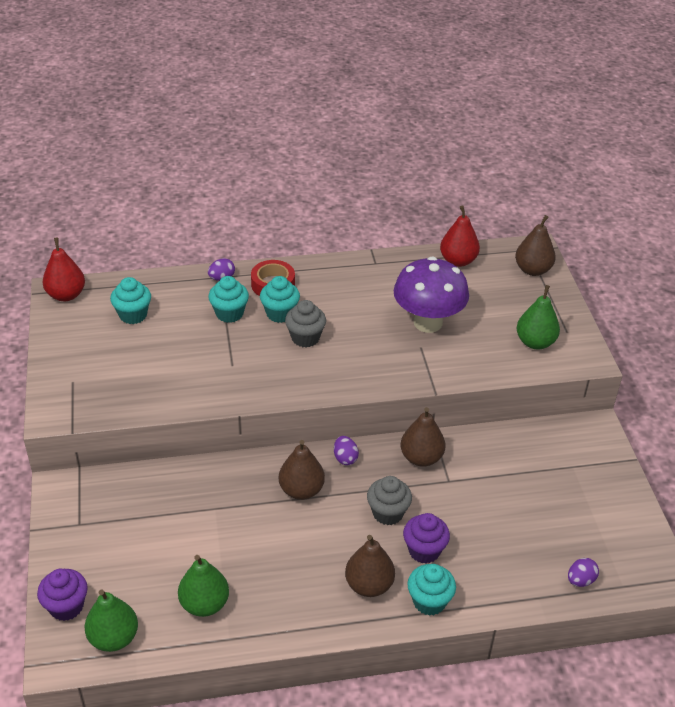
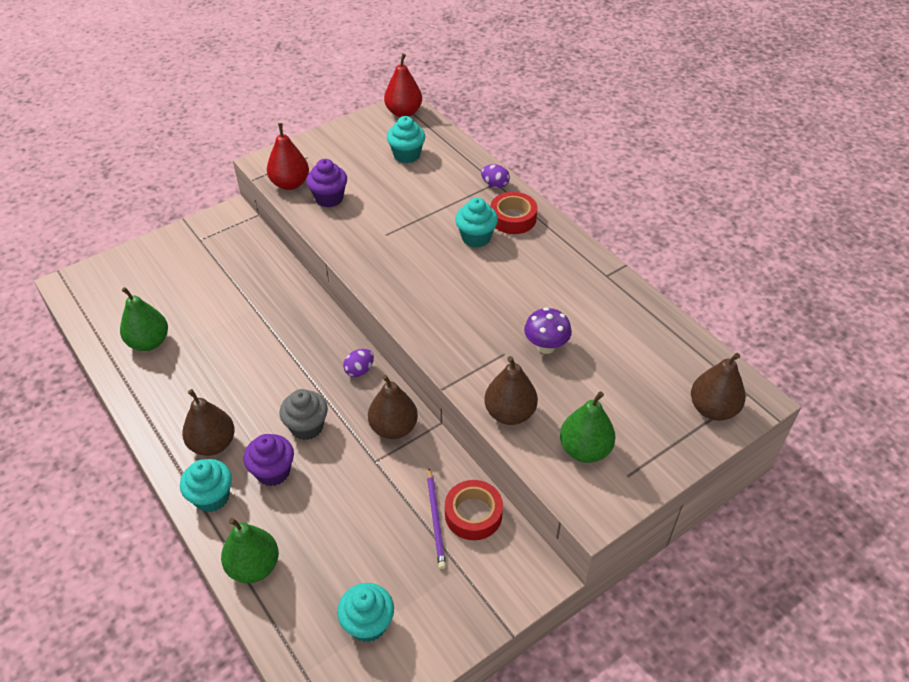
camera: 65 degrees right, 5 degrees up
purple cupcake [37,569,88,621] -> purple cupcake moved to [306,159,347,207]
green pear [85,590,138,652] -> green pear moved to [221,518,279,583]
turquoise cupcake [208,276,249,323] -> turquoise cupcake moved to [337,583,394,642]
brown pear [279,440,325,500] -> brown pear moved to [485,356,538,425]
grey cupcake [285,300,326,348] -> none
purple mushroom [394,256,469,333] -> purple mushroom [524,308,572,354], size x0.53
red pear [440,205,480,267] -> red pear moved to [267,123,309,190]
purple egg [568,558,599,587] -> none
none -> purple pencil [427,468,446,569]
none -> red tape [445,480,503,540]

